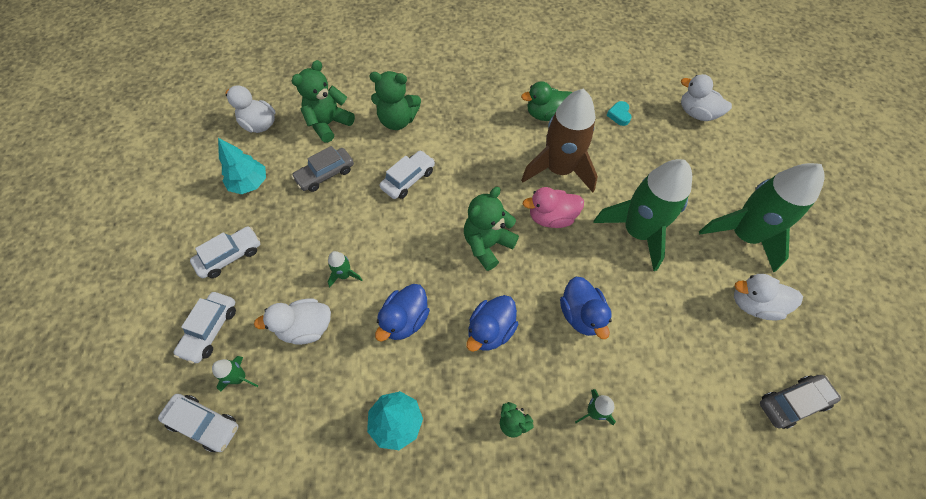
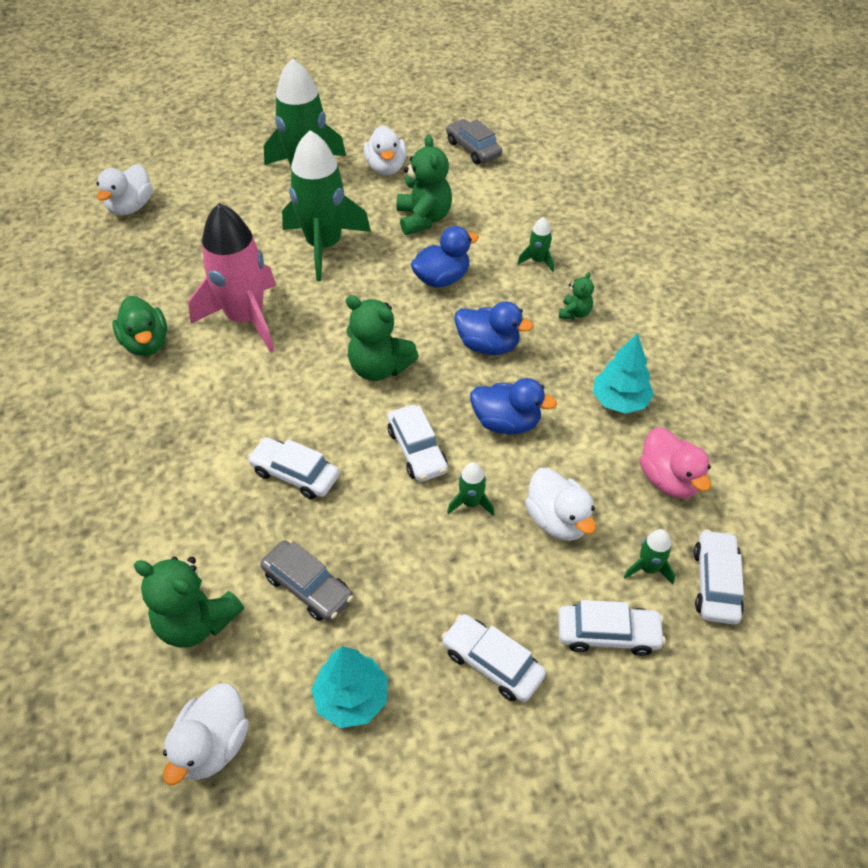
camera: 105 degrees left, 10 degrees down
green teddy bear [370,71,421,130] -> green teddy bear moved to [397,135,452,235]
brown rocket [521,89,598,192] -> pink rocket [188,203,276,352]
pink duck [523,187,584,228] -> pink duck moved to [640,427,711,499]
turquoise heart [606,101,631,126] -> none
none -> white car [387,405,448,482]

